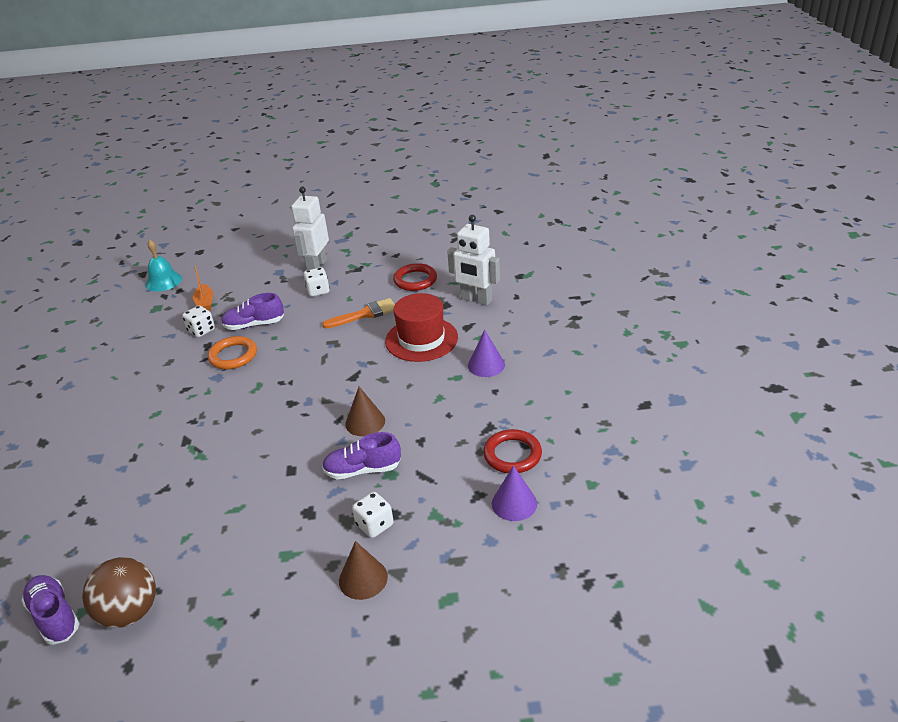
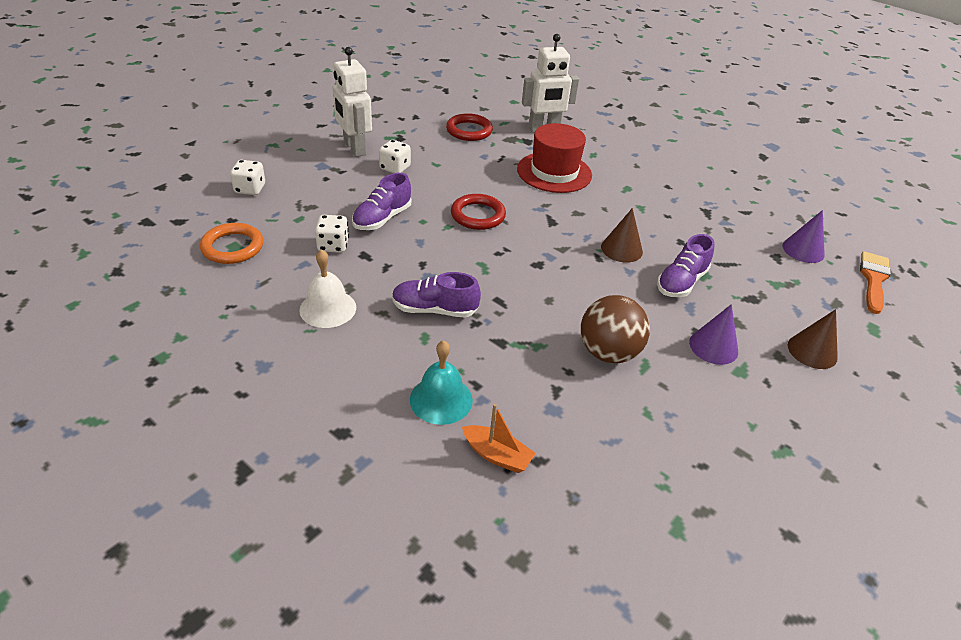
camera: 50 degrees left, 5 degrees up
purple shoe [21,575,80,645] -> purple shoe moved to [392,272,481,318]
brown ball [82,557,156,628] -> brown ball moved to [581,295,650,363]
turquoise bell [145,240,182,292] -> turquoise bell moved to [410,340,473,425]
orange boat [193,266,213,311] -> orange boat moved to [462,404,536,473]
orange ring [208,336,257,369] -> orange ring moved to [200,223,263,264]
orange brush [322,298,395,329] -> orange brush moved to [860,251,891,314]
white dice [352,492,393,538] -> white dice moved to [230,160,265,195]
purple cone [468,330,505,377] -> purple cone moved to [689,304,738,365]
red ring [483,429,542,473] -> red ring moved to [451,194,506,230]
none -> white bell [299,249,356,328]

